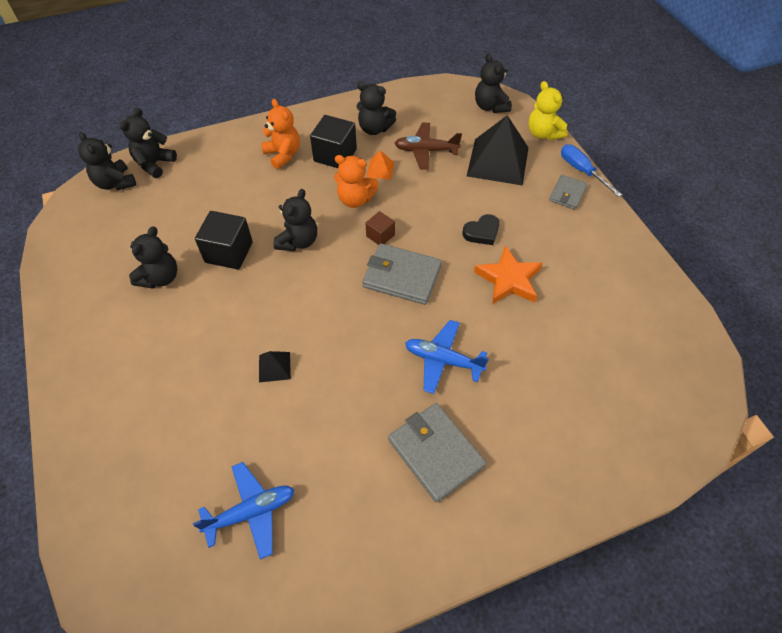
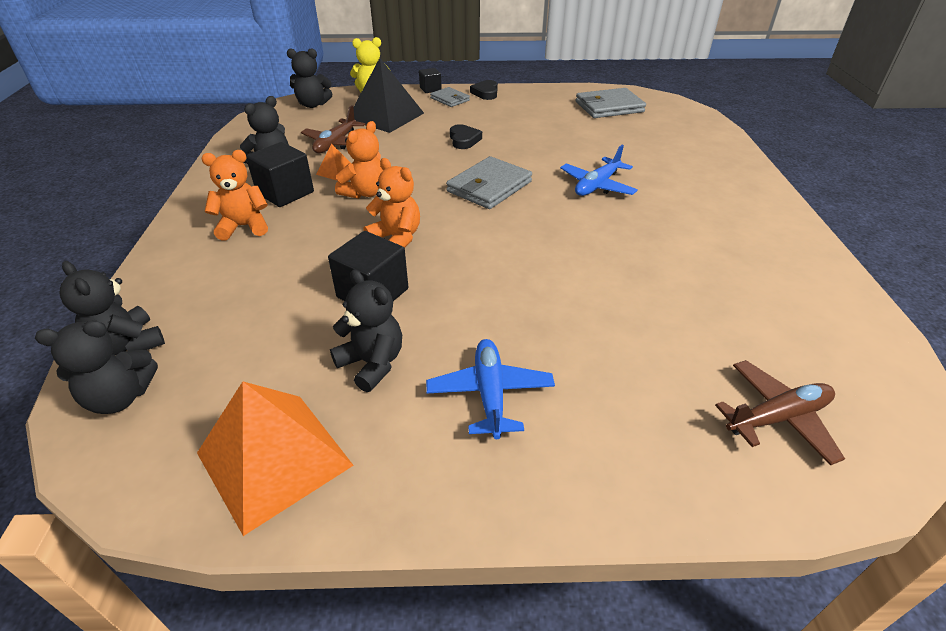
camera: 70 degrees left, 15 degrees down
blue plane [193,462,294,560] -> blue plane moved to [426,339,555,439]
black pyramid [259,351,291,382] -> none
black teddy bear [274,189,317,251] -> orange teddy bear [363,158,420,248]
brown cube [366,211,395,245] -> none
grey wallet [388,403,486,503] -> grey wallet moved to [576,88,646,118]
orange star [474,245,543,304] -> none
blue screwdriver [561,144,622,197] -> black cube [419,68,442,93]
none -> orange pyramid [197,381,354,536]
none -> black heart [470,80,498,100]
none -> brown plane [715,360,845,465]

